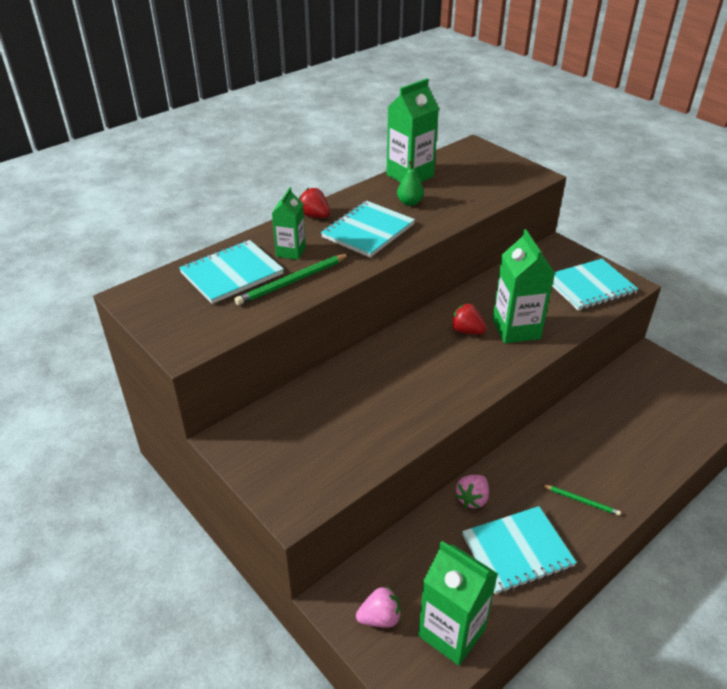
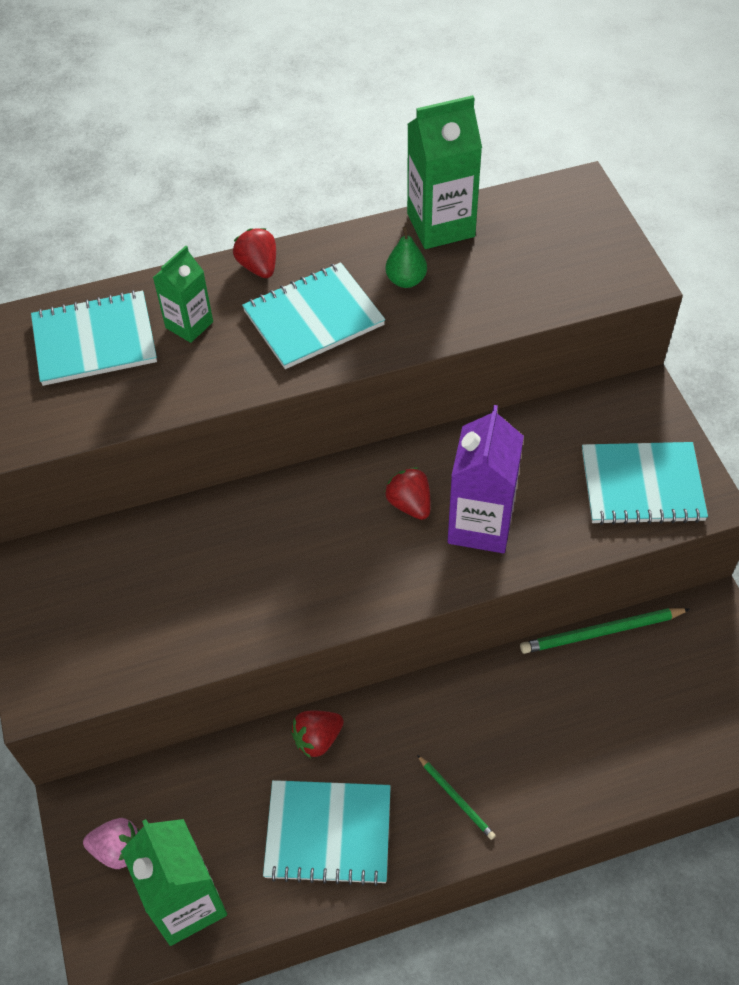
camera: 25 degrees right, 15 degrees up
green pencil [235,254,349,305] -> green pencil moved to [520,608,690,654]
pink strawberry [455,475,489,508] -> red strawberry [291,711,344,758]
green carton [492,229,555,343] -> purple carton [447,405,524,553]

